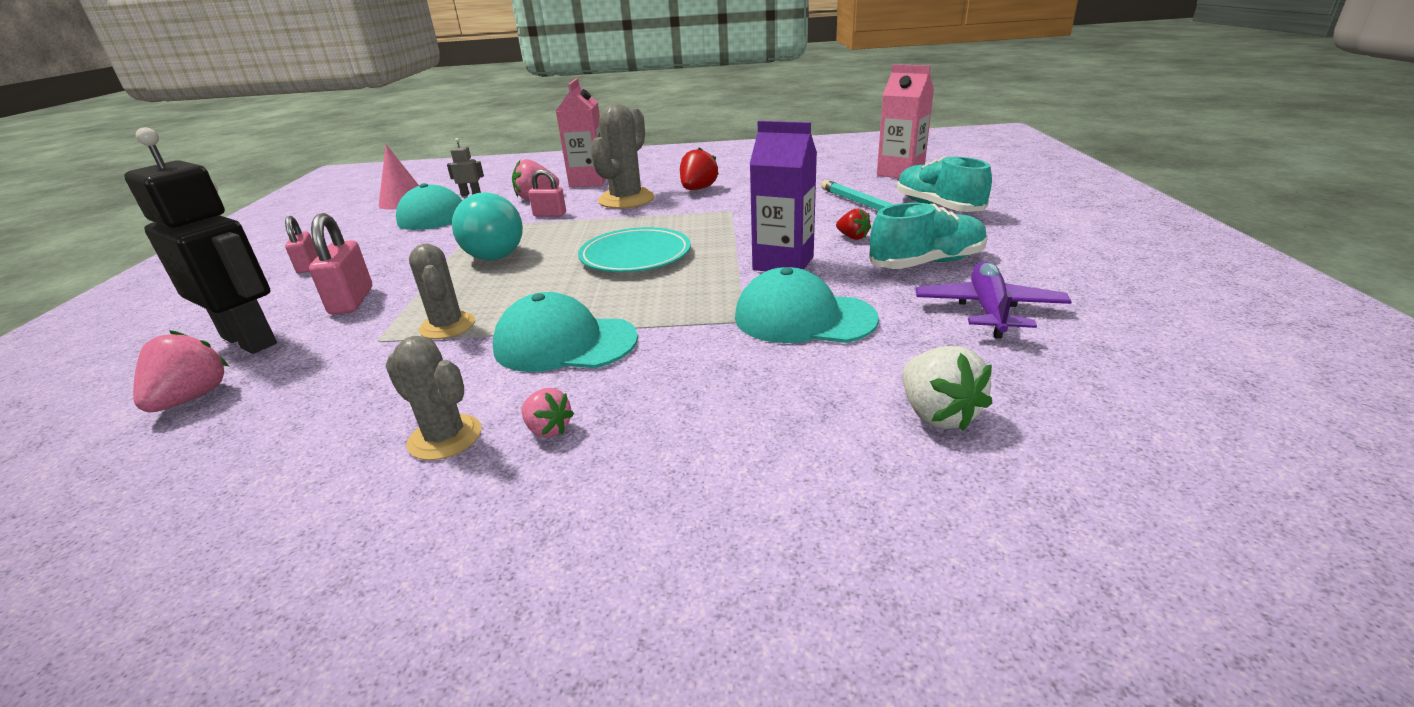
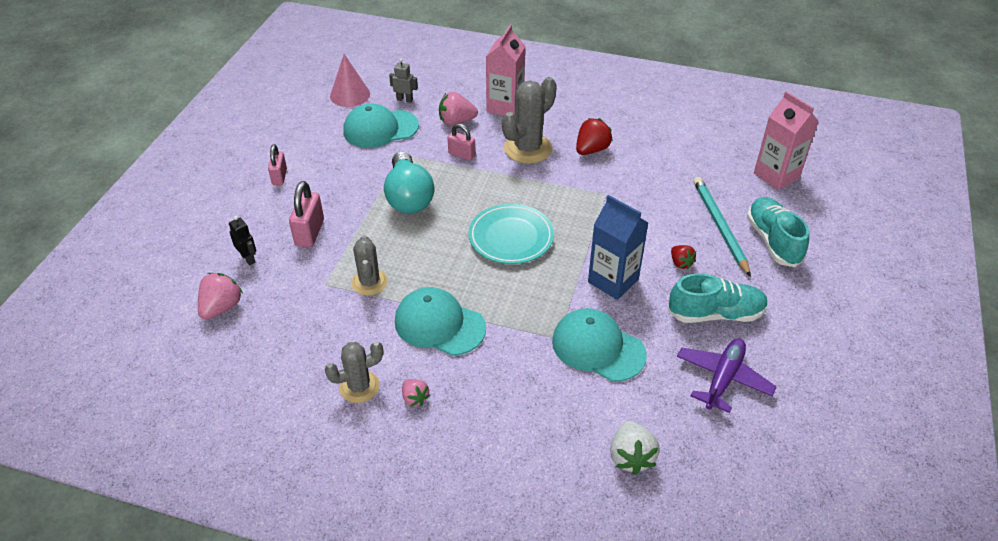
camera: 15 degrees right, 15 degrees up
black robot [124,127,277,354] -> black robot [229,216,256,265], size x0.43
grey cactus [385,336,481,460] -> grey cactus turned 75 degrees counterclockwise [325,341,384,403]
purple carton [750,121,817,272] -> blue carton [588,195,649,300]

